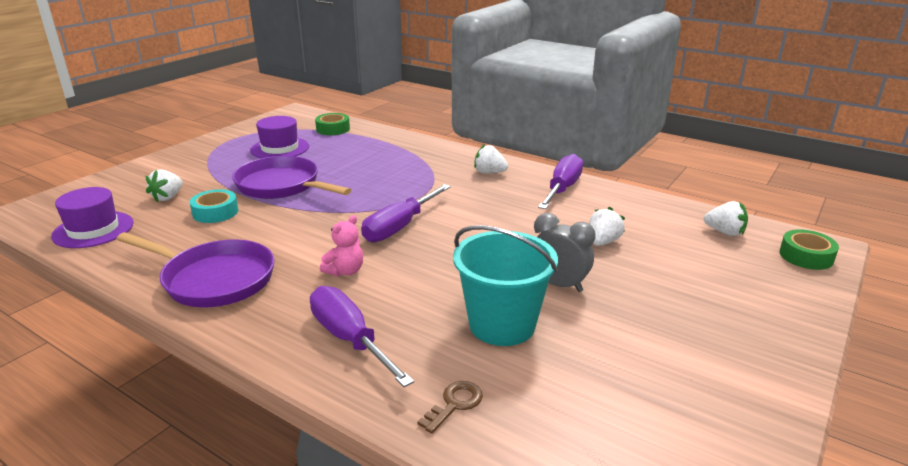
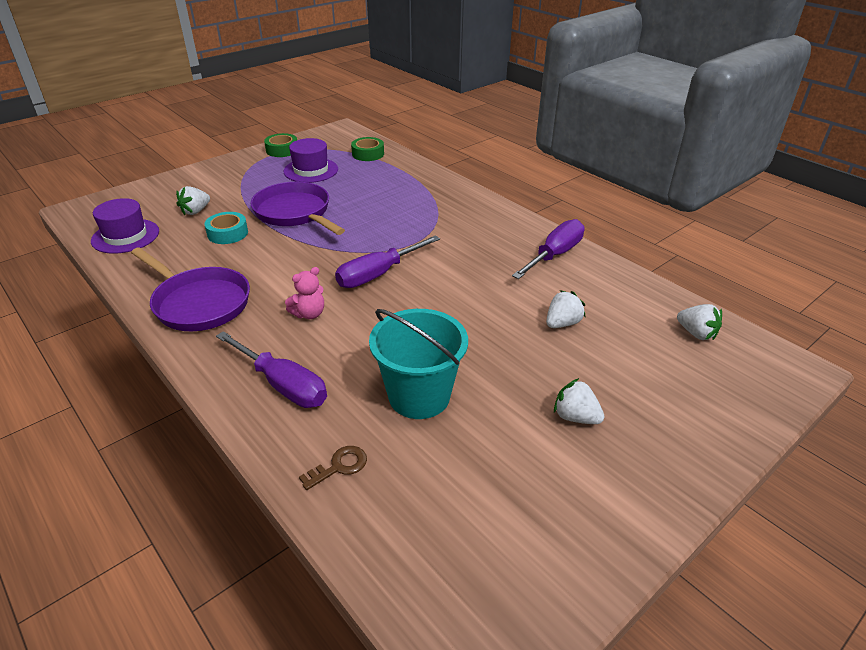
camera: 15 degrees right, 10 degrees up
purple screwdriver [310,286,414,387] -> purple screwdriver turned 150 degrees clockwise [216,331,327,408]
white strawberry [474,144,508,174] -> white strawberry moved to [554,378,605,424]
grey clock [534,213,596,292] -> none
green tape [779,229,839,270] -> green tape moved to [264,133,297,157]

